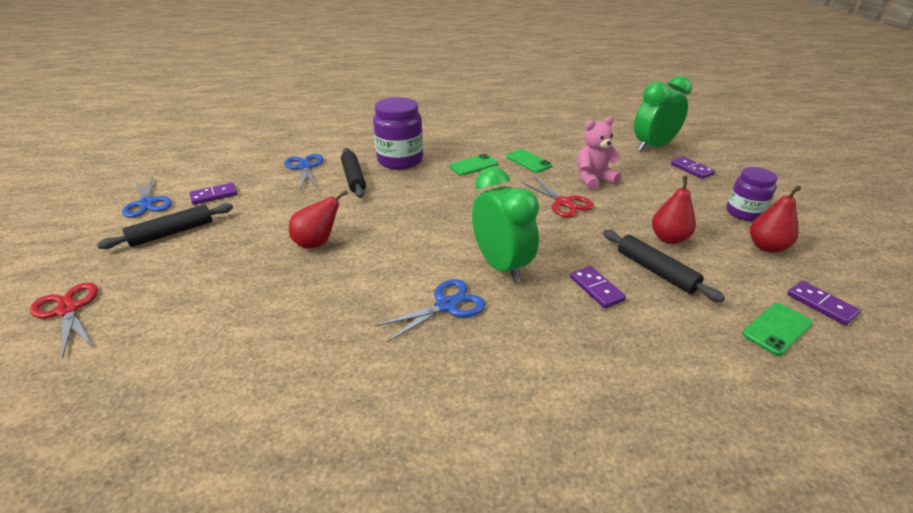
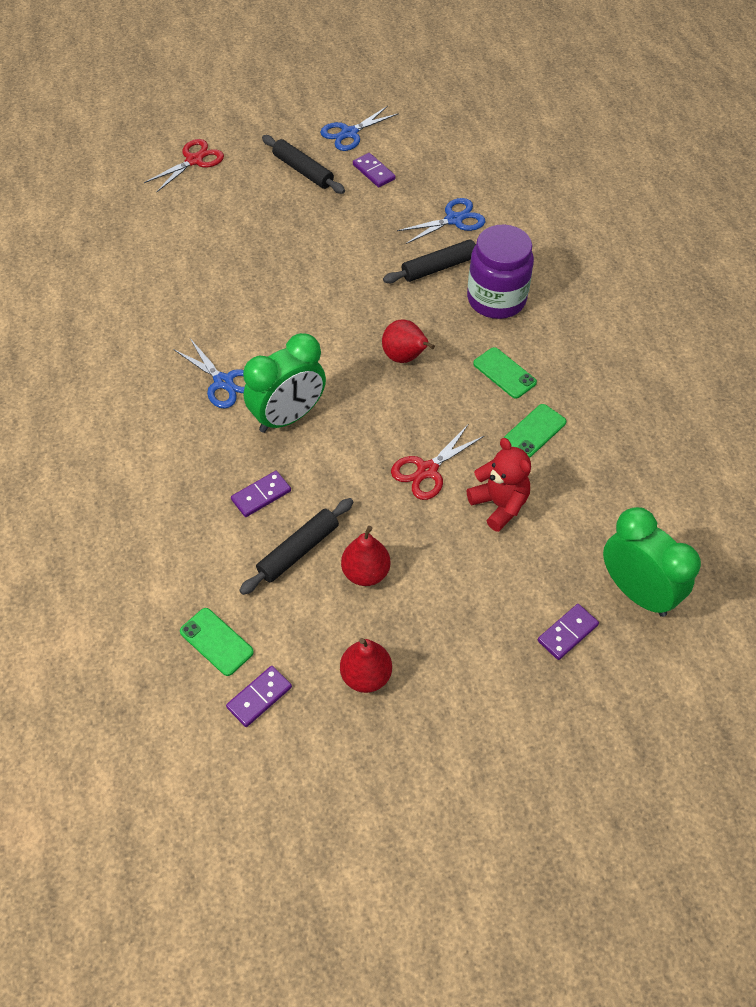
camera: 80 degrees right, 20 degrees up
red pear [289,190,348,249] -> red pear moved to [382,319,435,363]
pink teddy bear [577,117,621,190] -> red teddy bear [467,438,531,532]
purple jar [726,167,778,221] -> none

